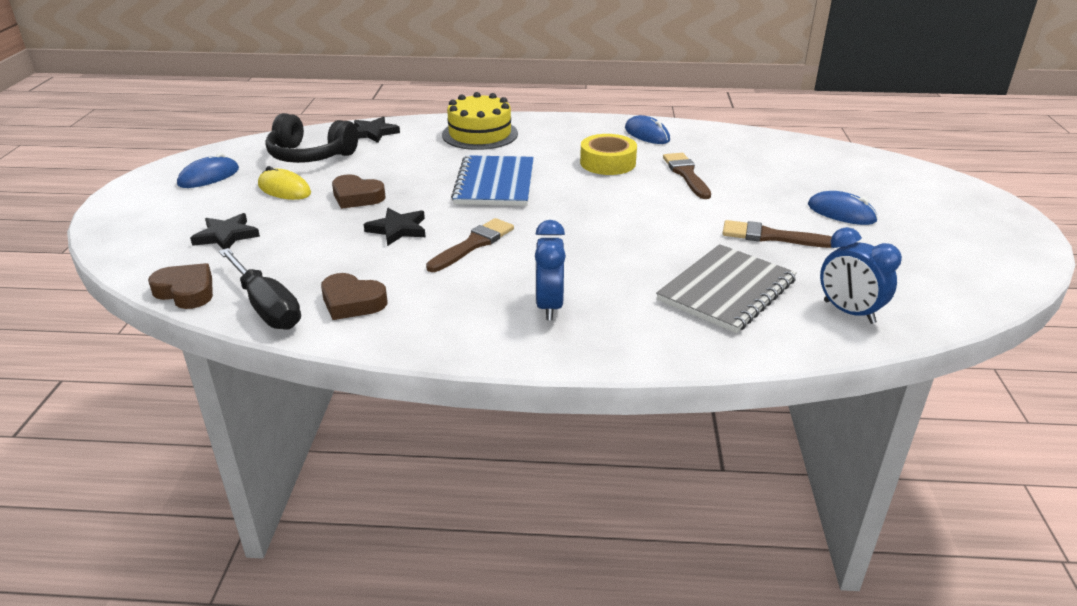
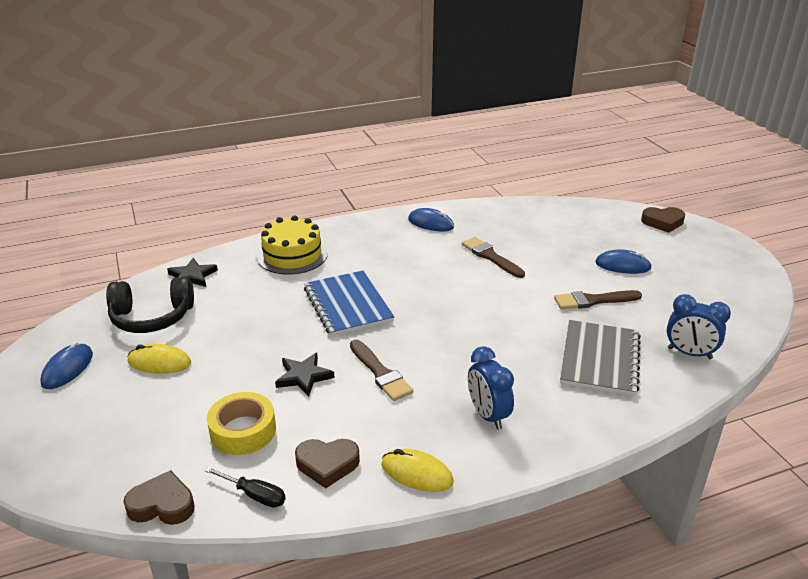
camera: 25 degrees left, 0 degrees up
black star [190,213,260,249] -> none
black screwdriver [219,248,301,330] -> black screwdriver [204,467,286,508], size x0.59
brown heart [332,174,385,209] -> brown heart moved to [641,207,685,233]
brown brush [426,218,514,272] -> brown brush turned 135 degrees clockwise [350,340,413,401]
yellow tape [580,134,637,175] -> yellow tape moved to [207,392,276,455]
none -> yellow mouse [381,449,454,492]

